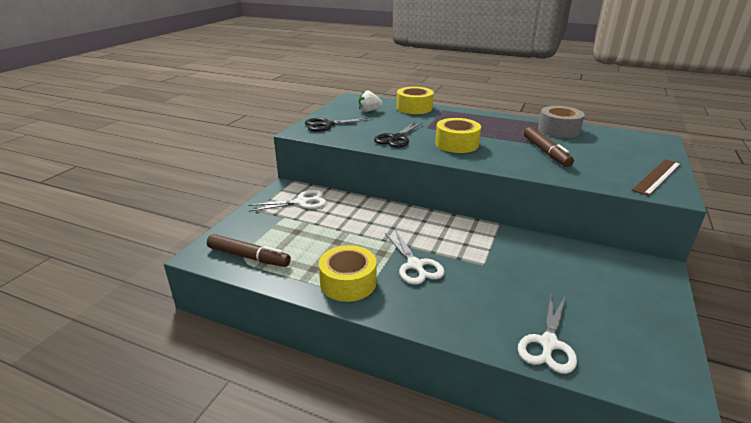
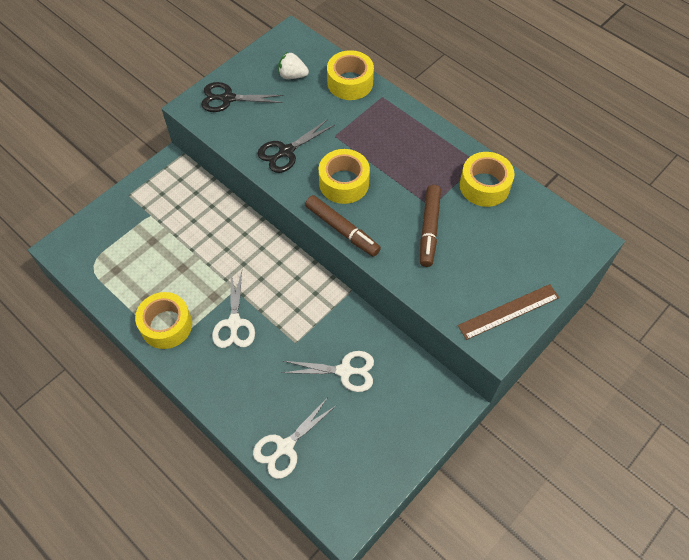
camera: 20 degrees right, 30 degrees up
brown marker [207,234,291,267] -> brown marker moved to [305,195,381,257]
white scissors [248,190,327,212] -> white scissors moved to [282,351,374,392]
grey tape [538,106,585,138] -> yellow tape [460,152,515,207]

